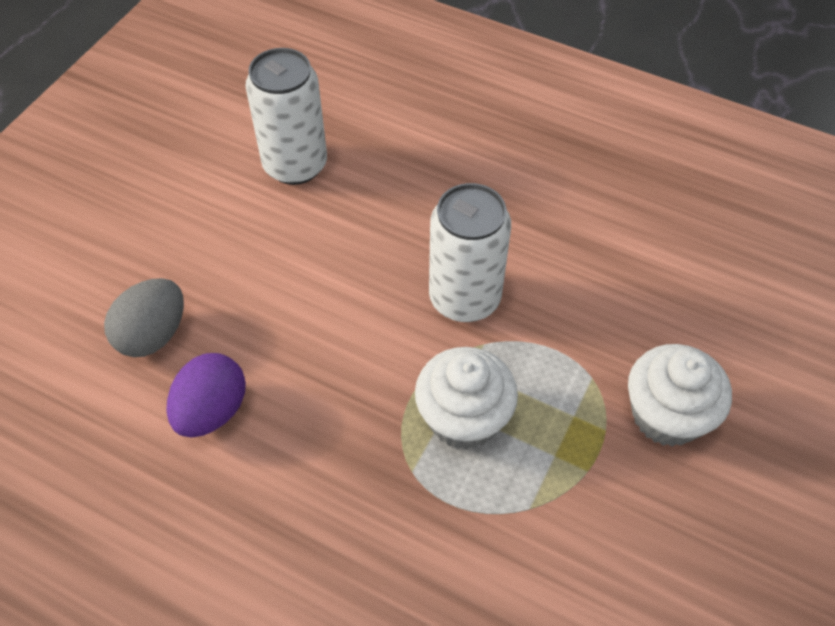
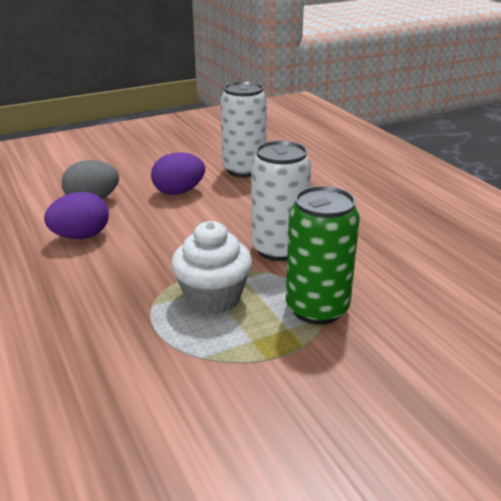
camera: 35 degrees right, 25 degrees down
white cupcake [628,344,732,447] -> none
none -> purple egg [151,152,205,195]
none -> green can [286,186,360,325]

